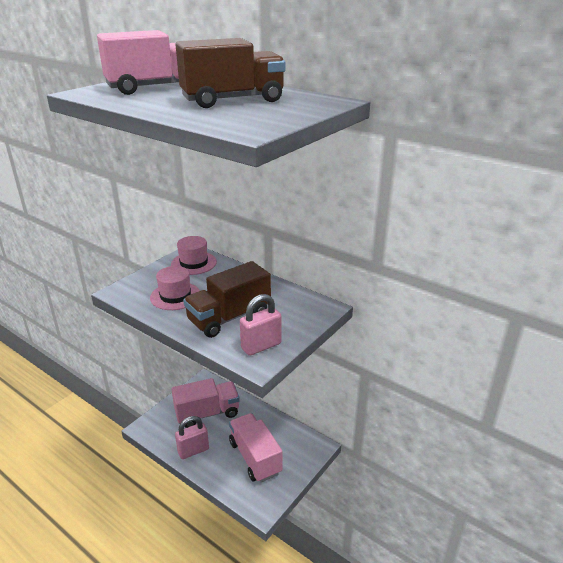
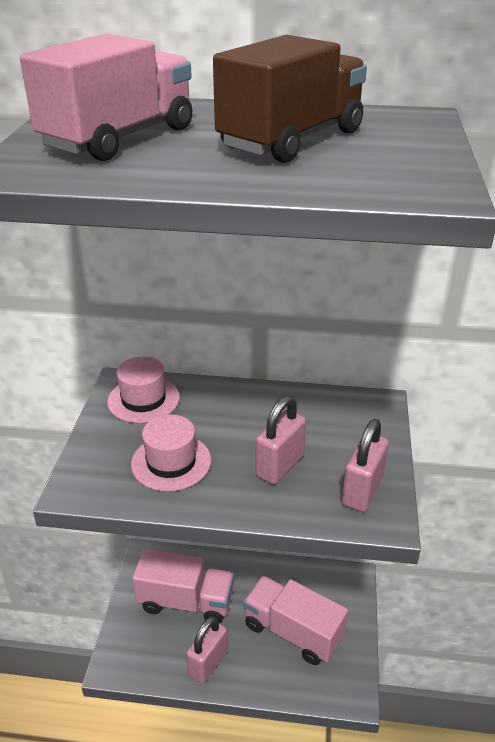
camera: 30 degrees left, 5 degrees up
pink truck [171,378,240,428] -> pink truck turned 60 degrees clockwise [132,548,234,623]
brown truck [183,261,271,338] -> pink padlock [255,396,306,485]

